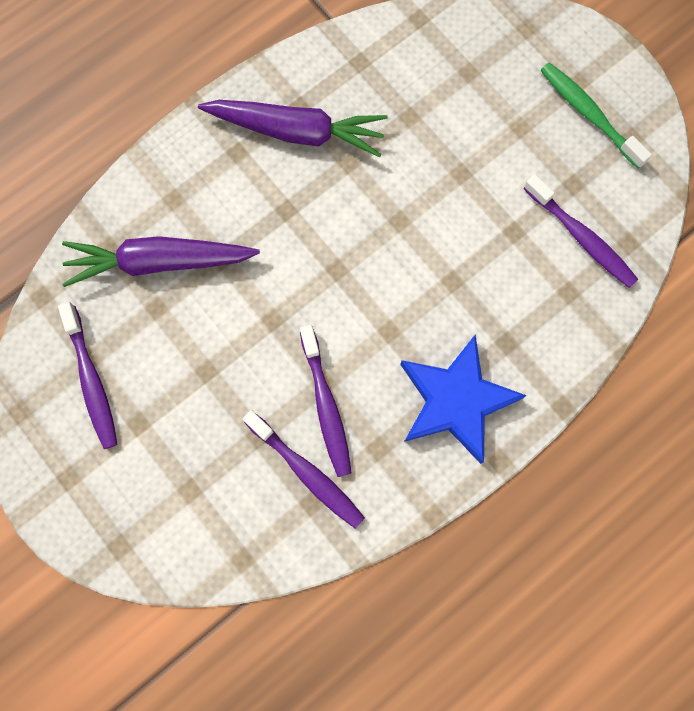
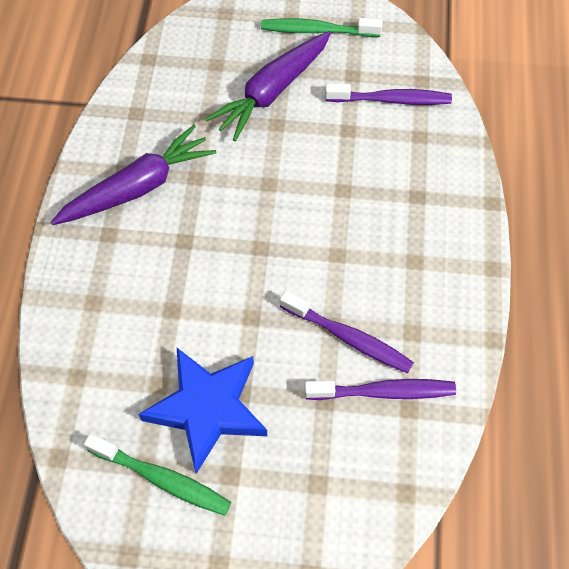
camera: 45 degrees left, 15 degrees down
purple toothbrush [58,302,118,449] -> green toothbrush [84,434,231,516]
purple carrot [62,236,260,287] -> purple carrot moved to [205,31,331,141]
blue star [400,334,527,464] -> blue star moved to [138,348,267,474]

